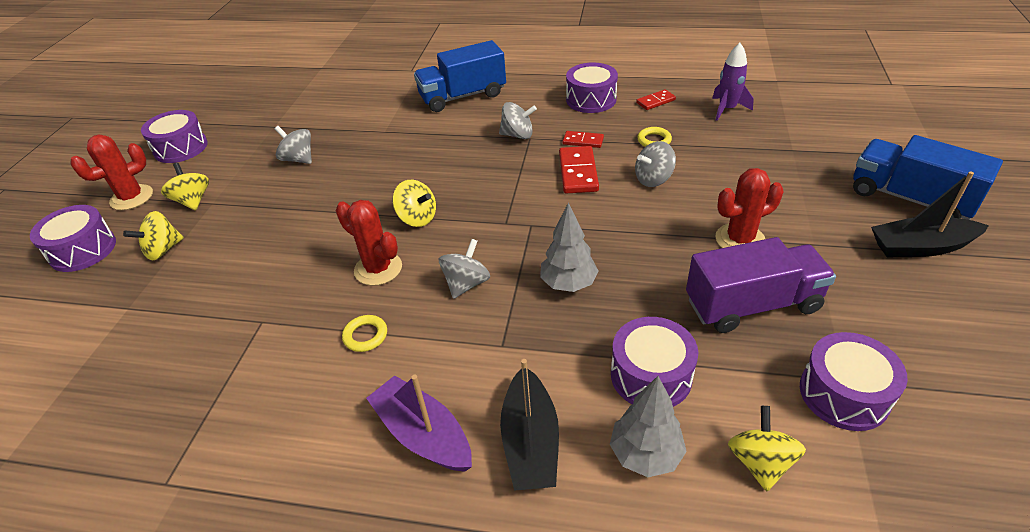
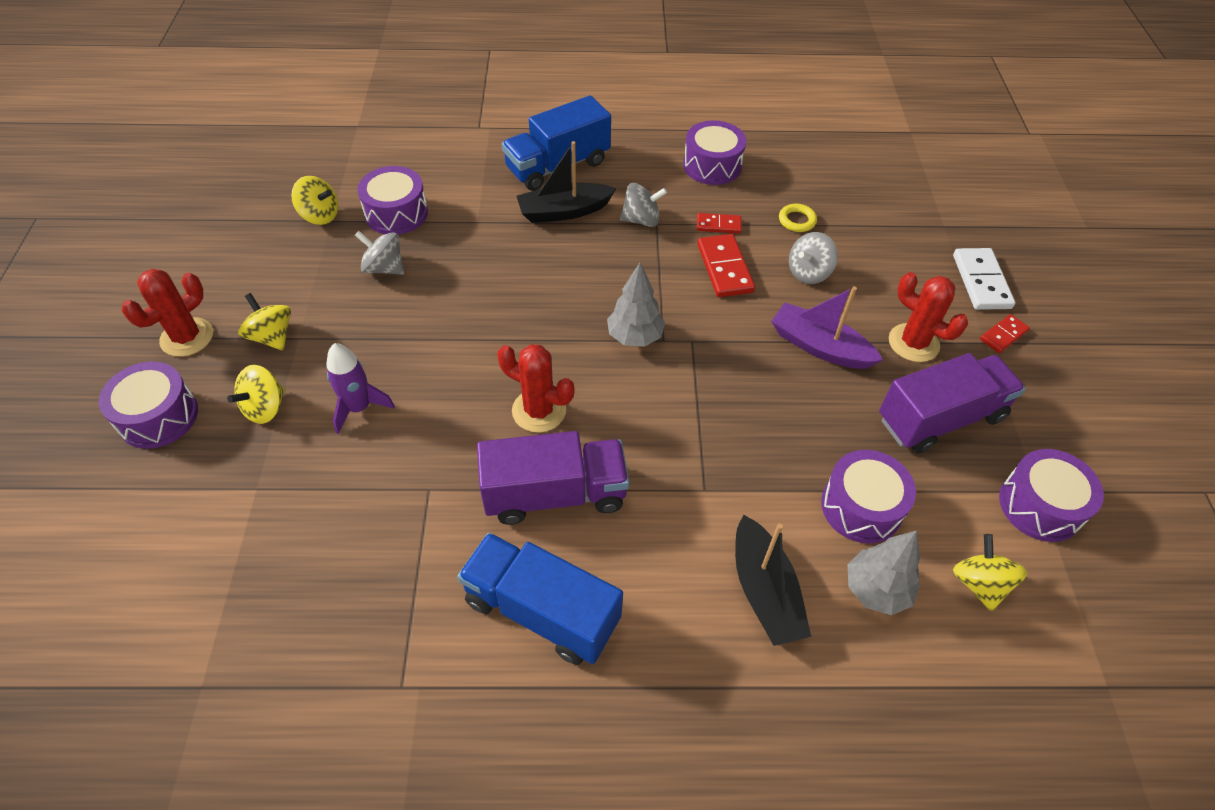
camera: 15 degrees left, 10 degrees up
purple drum [141,110,208,163] -> purple drum moved to [357,166,428,235]
yellow ring [342,315,387,352] -> purple truck [477,431,629,525]
purple boat [366,375,472,472] -> purple boat moved to [771,286,883,369]
yellow spinning top [393,180,436,227] -> yellow spinning top moved to [291,176,338,225]
grey spinning top [439,239,490,299] -> none
grey tree [540,202,598,292] -> grey tree moved to [607,262,665,347]
red domino [636,89,676,110] -> red domino moved to [980,314,1030,353]
purple rocket [712,43,754,121] -> purple rocket moved to [326,343,395,434]
red cactus [715,168,783,248] -> red cactus turned 75 degrees clockwise [889,272,968,362]
blue truck [853,135,1003,220] -> blue truck moved to [457,533,623,665]
black boat [871,171,989,257] -> black boat moved to [517,141,617,223]
none -> white domino [953,248,1015,310]

